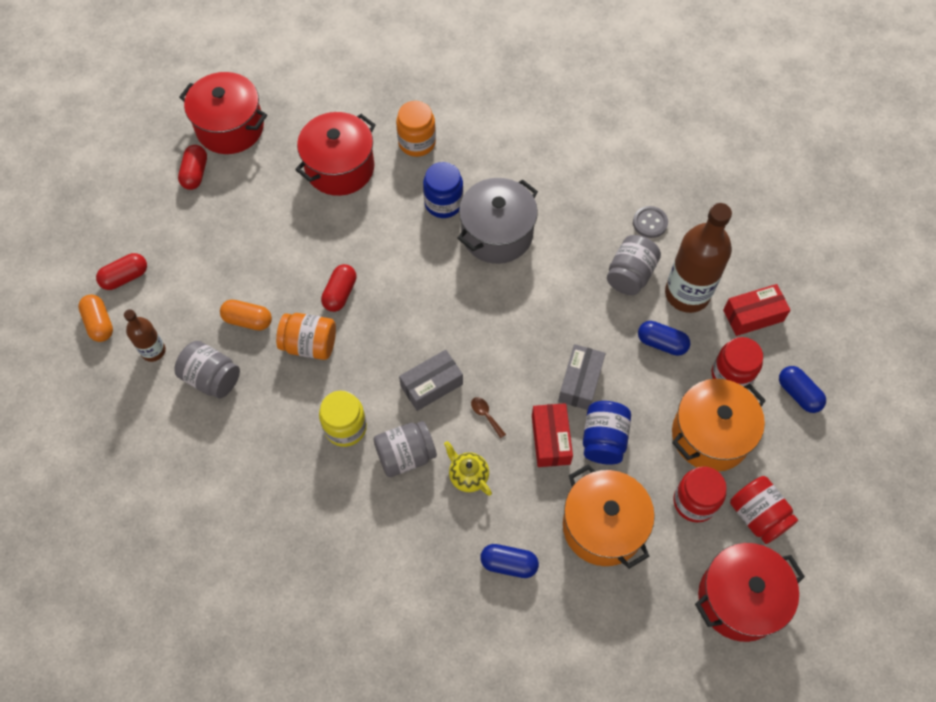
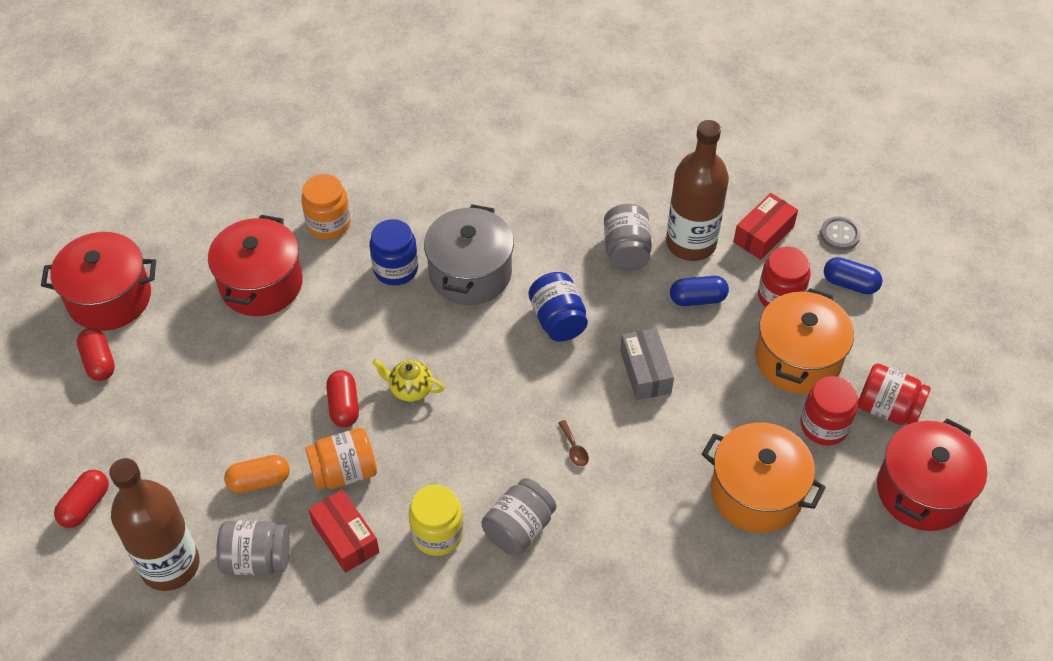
camera: 30 degrees left, 10 degrees down
orange capsule [78,294,113,342] -> none
brown bottle [124,309,166,362] -> brown bottle [109,458,199,591], size x1.90
grey box [399,350,463,411] -> none
yellow teapot [444,441,492,496] -> yellow teapot moved to [373,359,444,402]
brown spoon [471,397,506,439] -> brown spoon turned 135 degrees counterclockwise [558,420,589,467]
blue capsule [480,544,539,578] -> none
red box [532,403,573,467] -> red box moved to [308,489,379,573]
blue jar [583,401,631,464] -> blue jar moved to [529,272,588,342]
grey button [633,206,668,238] -> grey button moved to [820,217,861,250]

